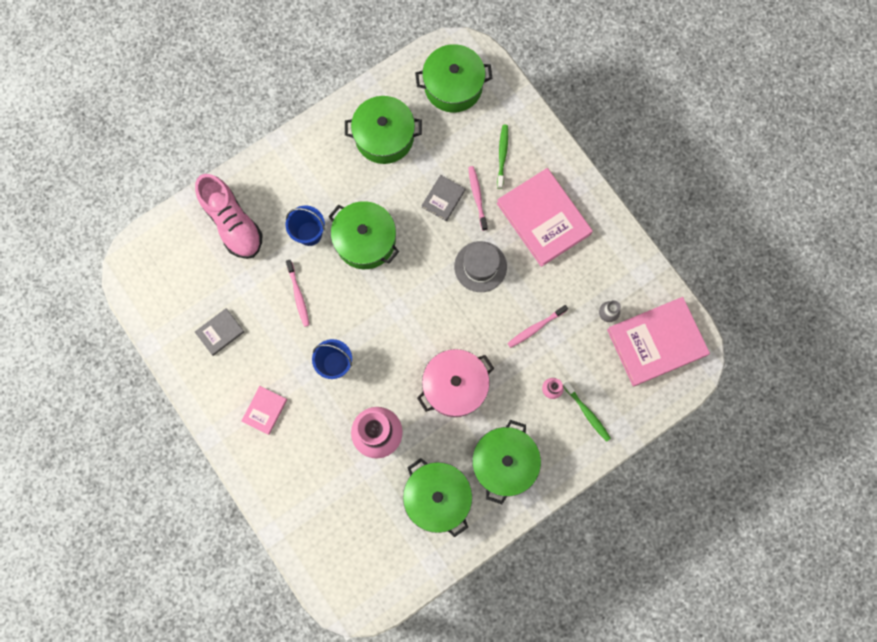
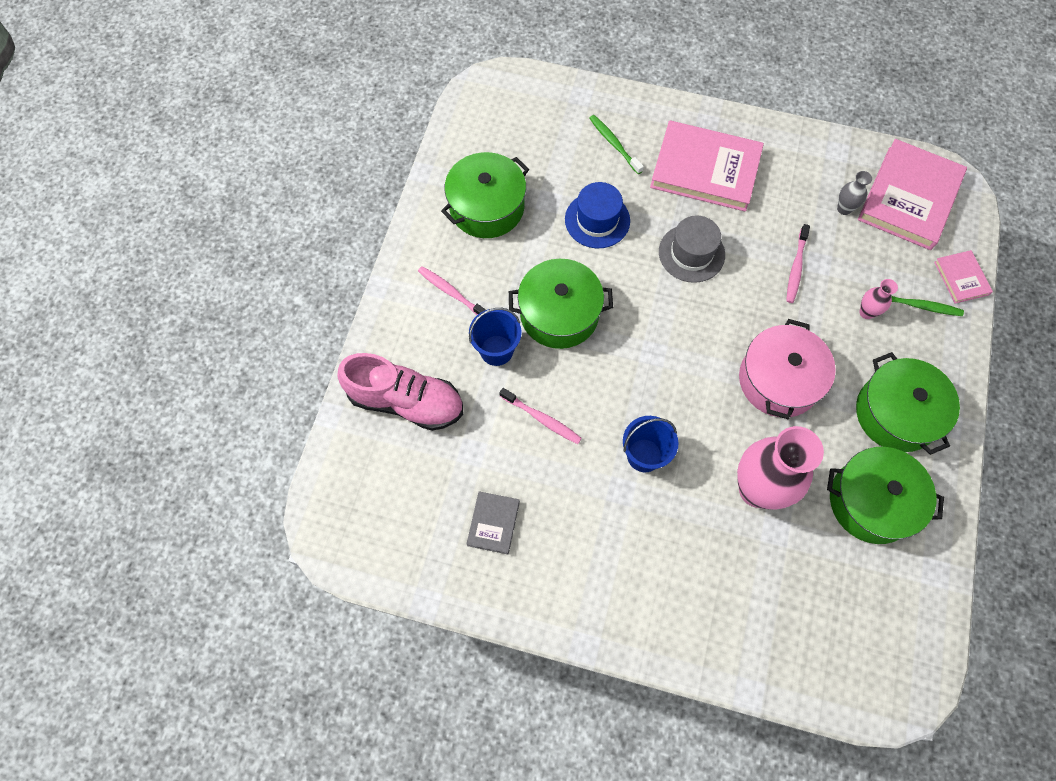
camera: 40 degrees left, 10 degrees down
pink book [241,386,287,435] -> pink book moved to [934,250,993,304]
green pot [415,44,493,113] -> none
grey book [421,175,465,221] -> blue hat [565,182,630,248]
pink toothbrush [468,166,488,231] -> pink toothbrush moved to [418,266,486,315]

